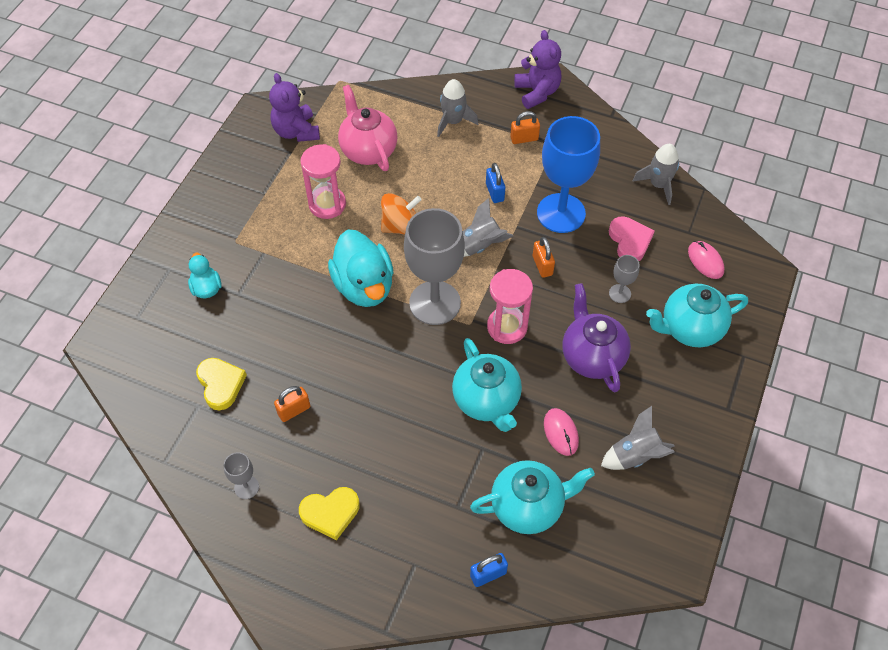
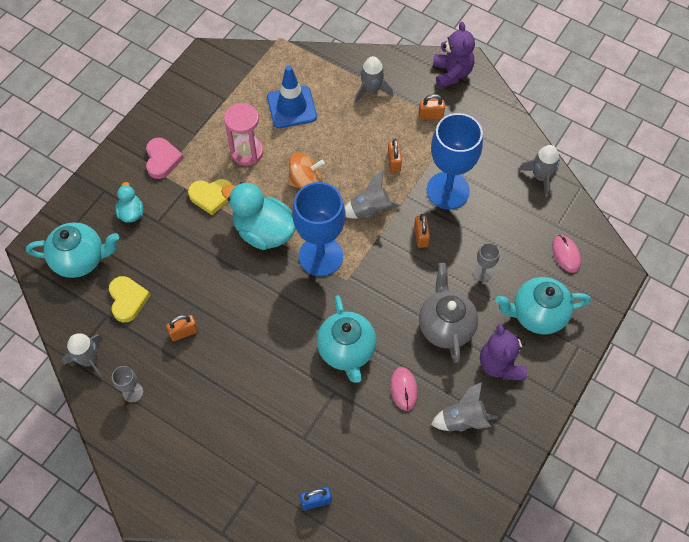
camera: 10 degrees right, 5 degrees up
purple teddy bear [269,73,320,142] -> purple teddy bear moved to [480,324,527,380]
yellow heart [299,487,360,540] -> yellow heart moved to [188,179,232,215]
turquoise duck [328,230,394,307] -> turquoise duck turned 135 degrees clockwise [221,182,296,250]
pink teapot [338,85,398,171] -> blue traffic cone [267,65,317,128]
grey goblet [404,208,465,325] -> blue goblet [292,182,345,276]
turquoise teapot [470,460,595,534] -> turquoise teapot moved to [26,223,119,278]
blue padlock [486,163,505,203] -> orange padlock [388,139,402,173]
pink hourglass [487,269,533,344] -> none
purple teapot [562,283,631,392] -> grey teapot [419,263,478,363]
pink heart [609,217,655,261] -> pink heart moved to [146,137,184,179]
none -> grey rocket [62,334,104,380]

